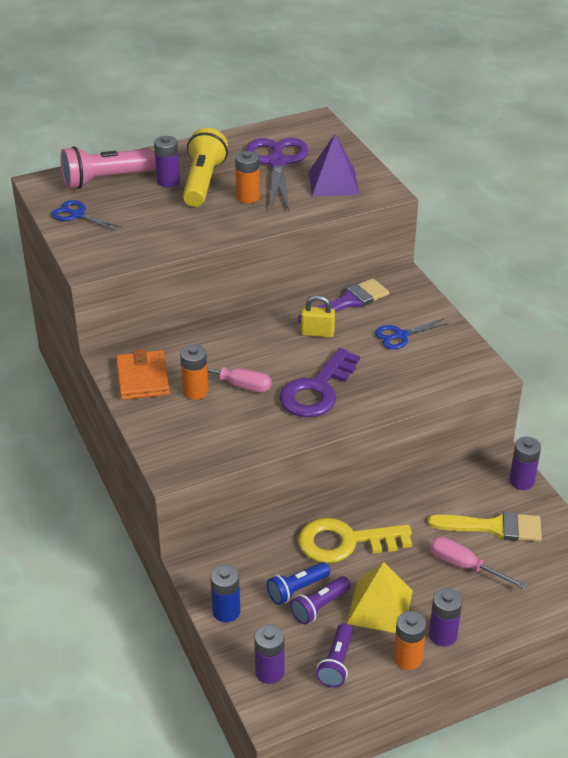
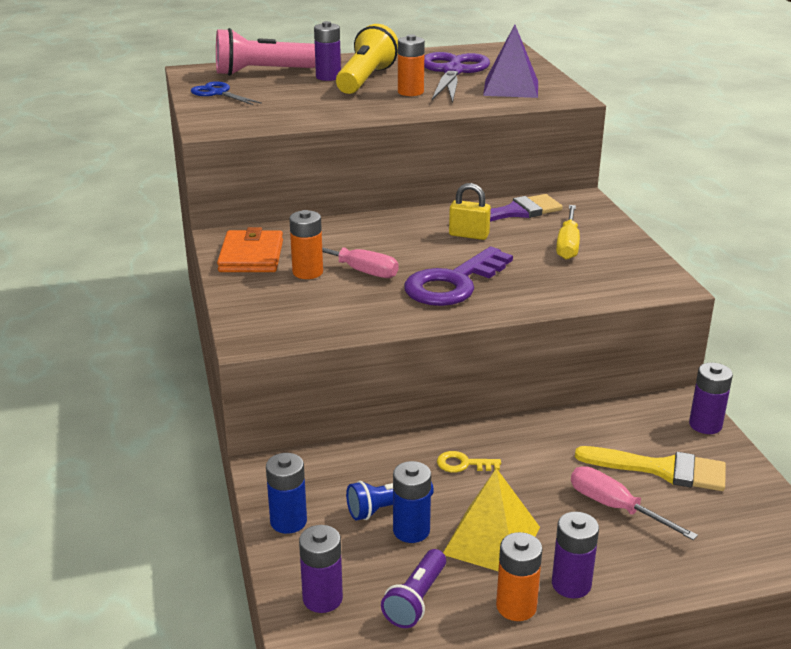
camera: 10 degrees right, 10 degrees down
purple flashlight [290,576,351,625] -> blue battery [393,461,431,543]
yellow key [298,518,412,563] -> yellow key [437,451,501,473], size x0.43
blue scissors [375,318,450,349] -> yellow screwdriver [556,205,580,260]

